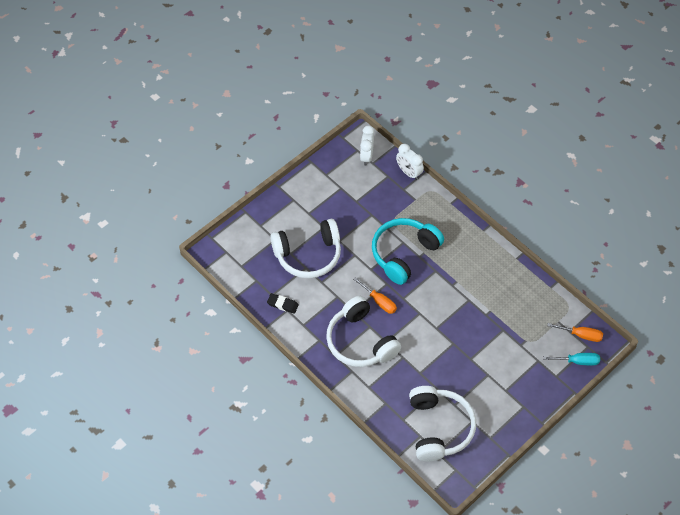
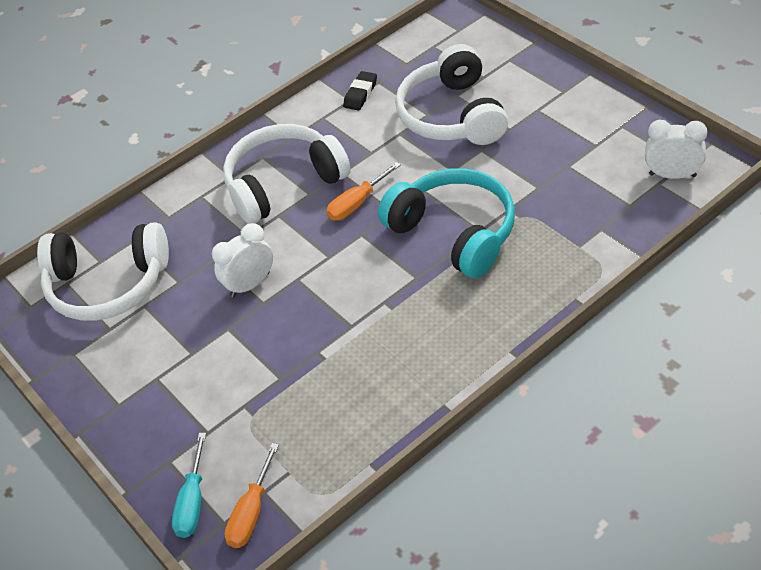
camera: 100 degrees right, 10 degrees down
white clock [396,144,424,180] -> white clock moved to [212,223,273,297]

